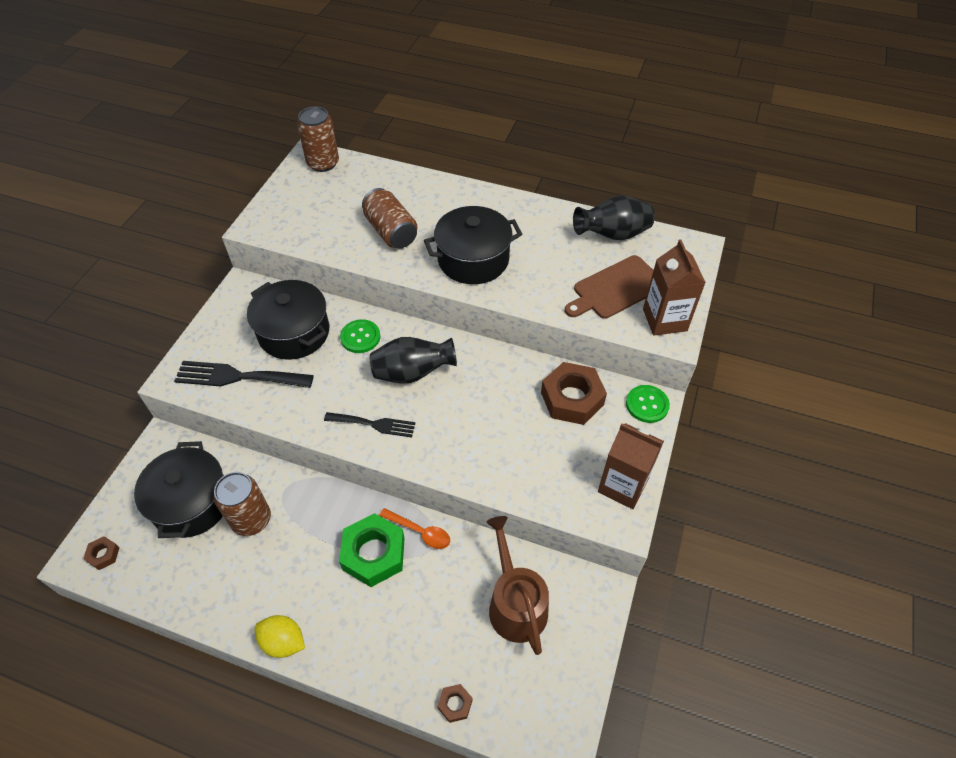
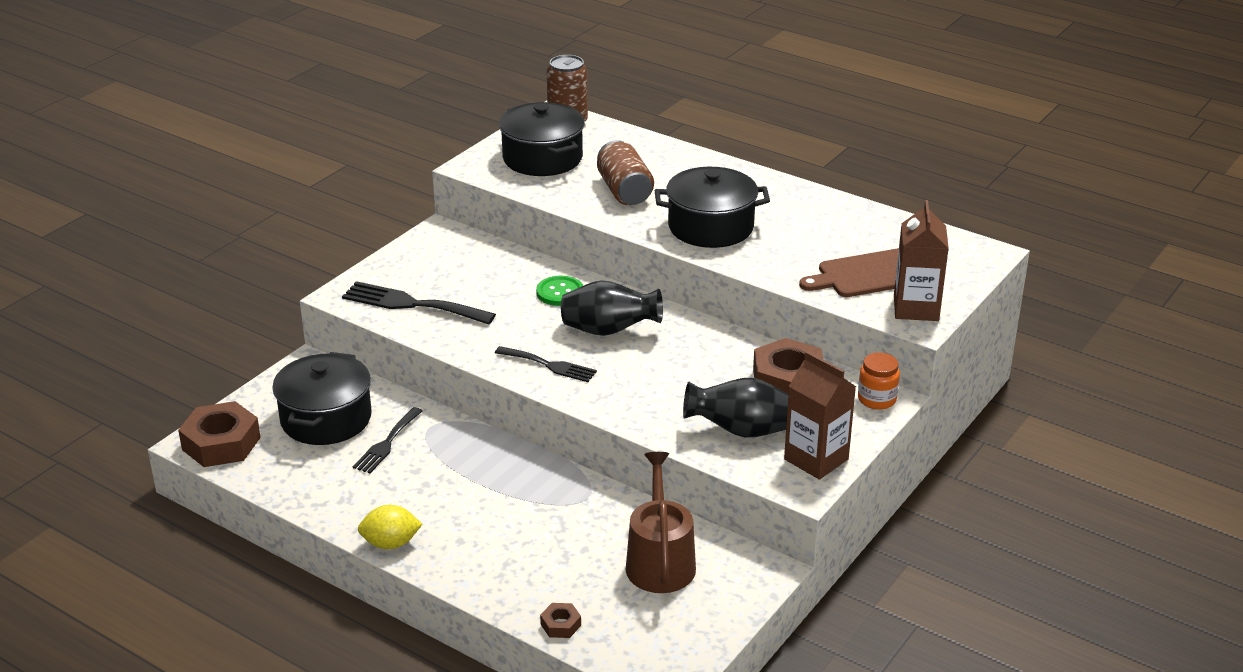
camera: 15 degrees right, 20 degrees down
brown nut [83,536,120,570] -> brown nut [178,401,261,467], size x2.17
brown can [214,472,271,536] -> black fork [353,407,422,473]
black pot [247,280,329,360] -> black pot moved to [499,102,585,176]
yellow lemon [254,615,305,658] -> yellow lemon turned 45 degrees counterclockwise [358,505,422,549]
green nut [339,513,405,587] -> none
orange spoon [379,508,450,549] -> none
black vase [573,196,655,240] -> black vase moved to [683,378,789,437]
green button [626,385,670,423] -> orange jar [858,352,900,410]

